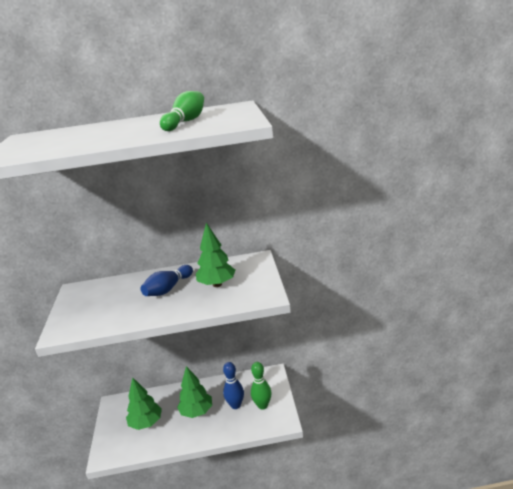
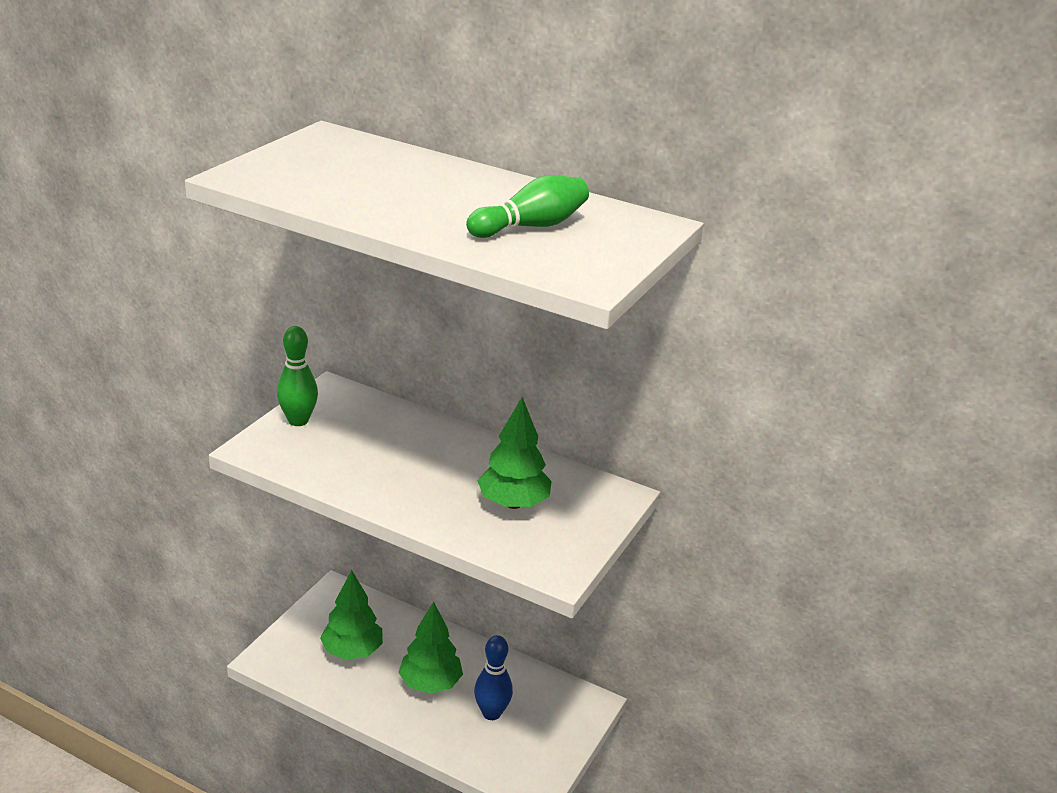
camera: 30 degrees right, 5 degrees up
blue bowling pin [140,265,193,296] -> none
green bowling pin [251,362,271,410] -> green bowling pin moved to [277,326,318,426]

